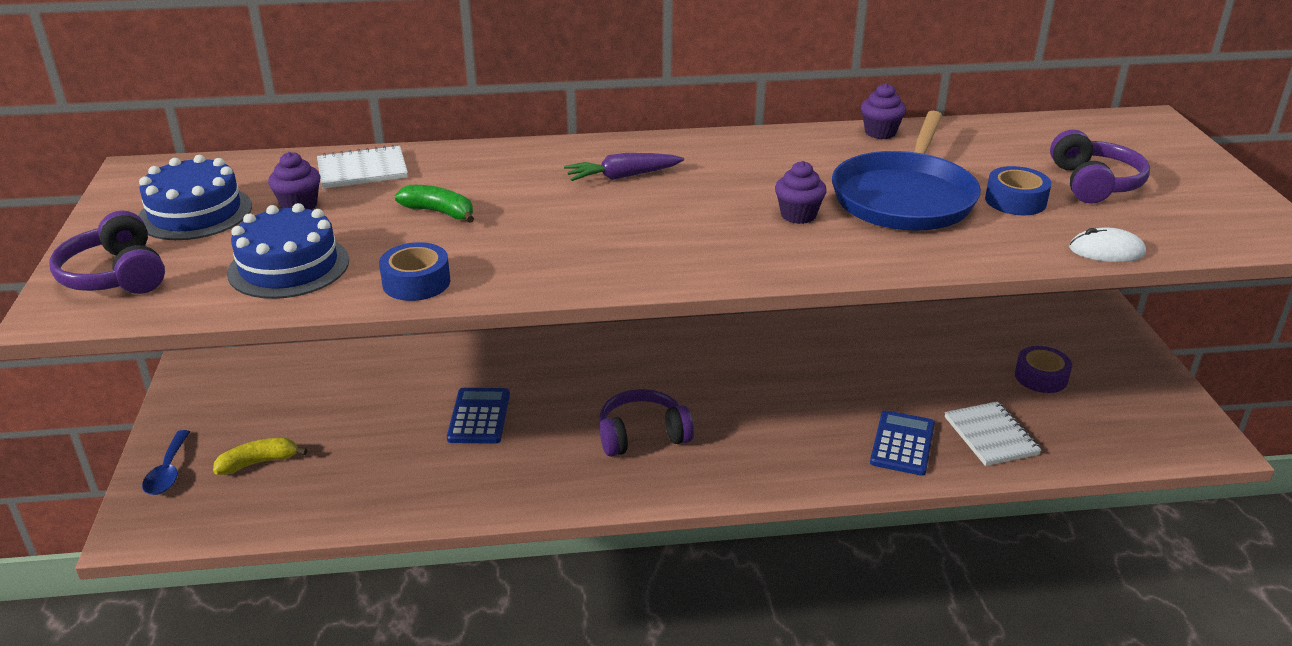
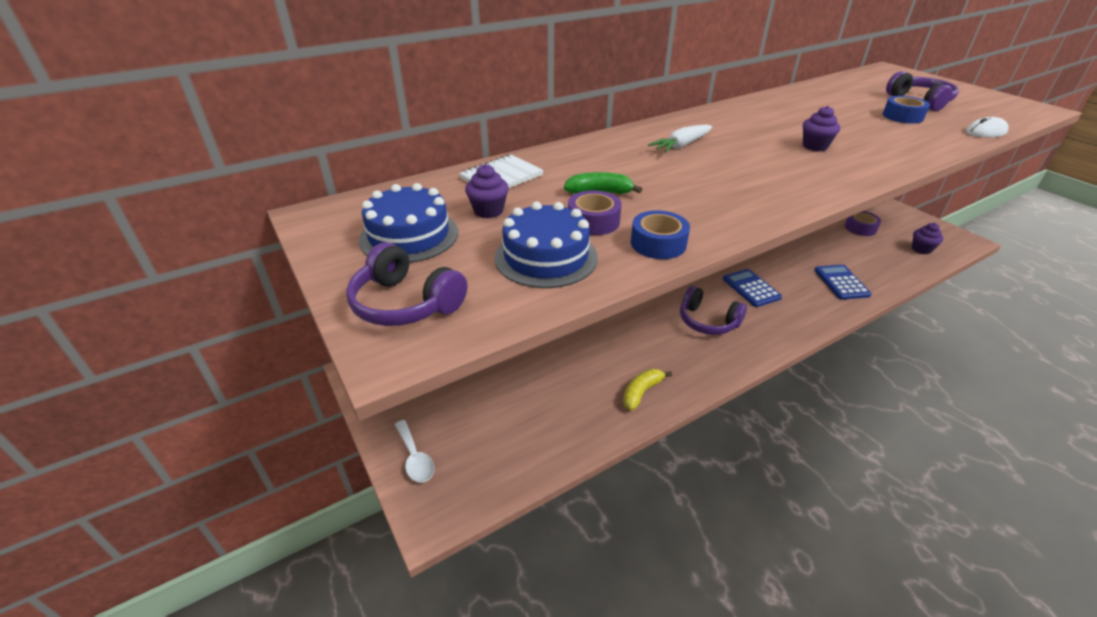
camera: 25 degrees left, 5 degrees up
blue spoon [142,430,190,495] -> white spoon [395,420,434,483]
yellow banana [213,438,308,475] -> yellow banana moved to [623,369,672,411]
blue calculator [447,388,510,444] -> blue calculator moved to [723,269,782,307]
purple carrot [564,153,684,181] -> white carrot [648,125,712,153]
purple headphones [599,389,694,457] -> purple headphones turned 105 degrees counterclockwise [680,286,747,335]
blue pan [832,111,981,231] -> none
purple cupcake [861,83,906,139] -> purple cupcake moved to [912,223,943,254]
white notebook [945,401,1042,466] -> none
none -> purple tape [568,190,622,235]

